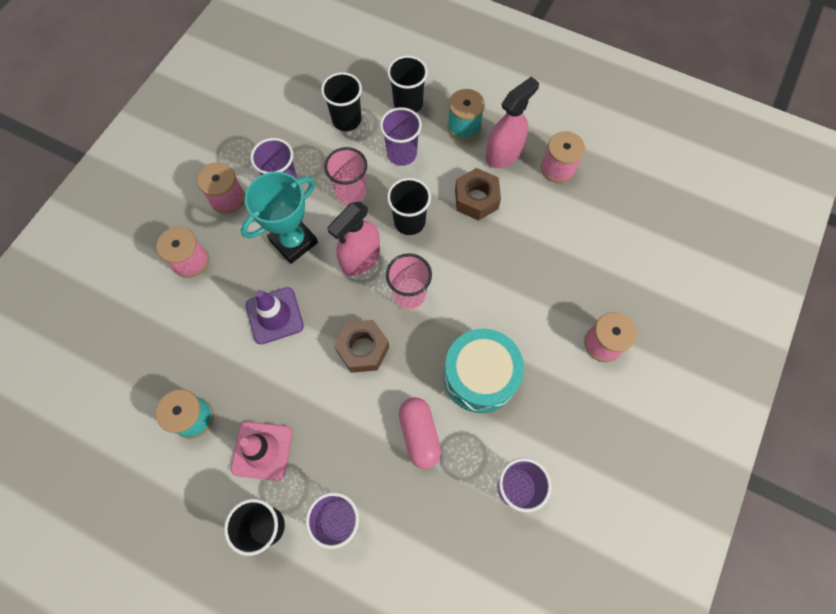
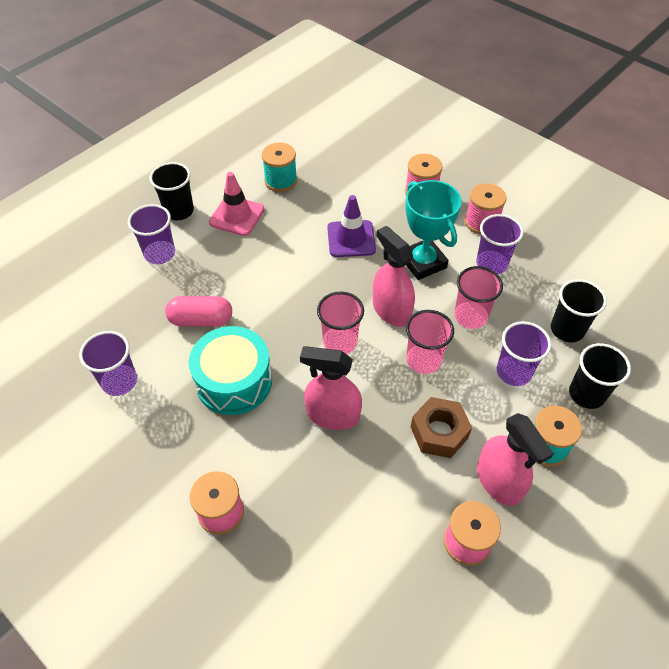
camera: 105 degrees right, 15 degrees down
brown nut [334,320,389,373] -> none
black cup [387,178,431,235] -> pink cup [406,310,454,374]
none -> pink spray bottle [300,346,362,430]

